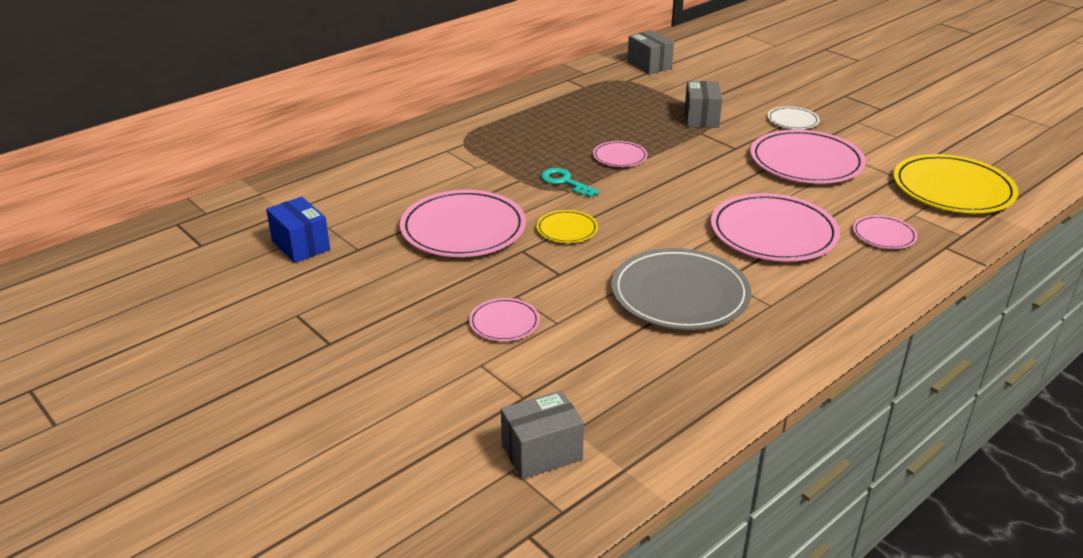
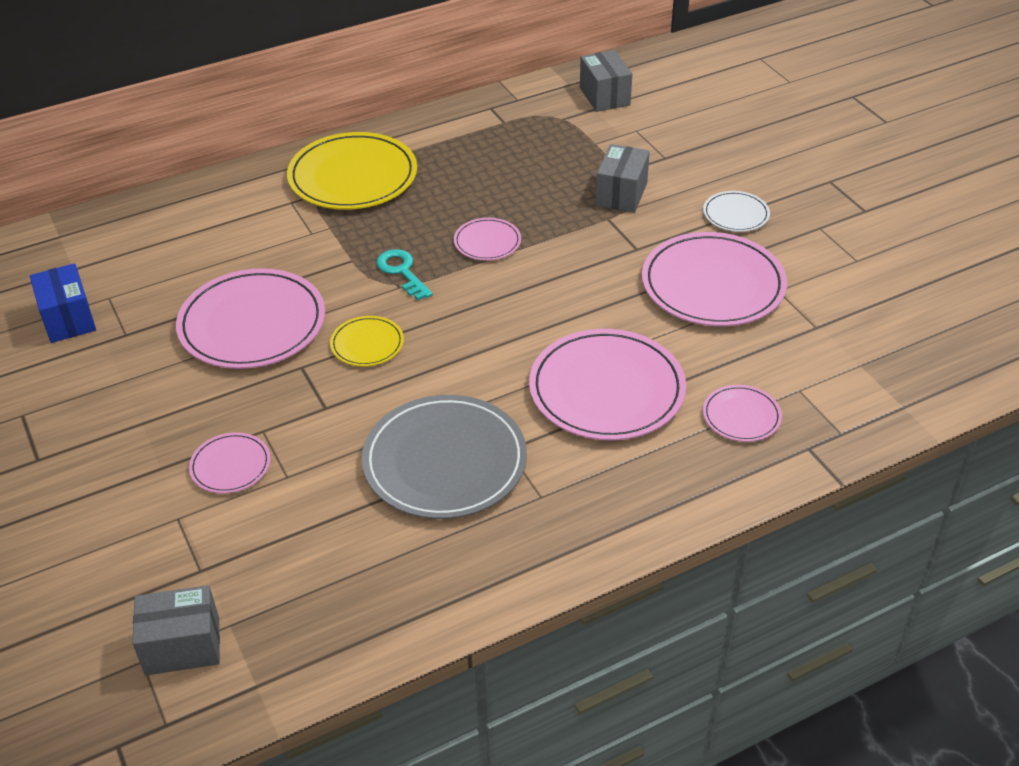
camera: 15 degrees right, 10 degrees up
yellow plate [893,154,1018,213] -> yellow plate moved to [287,132,417,210]

